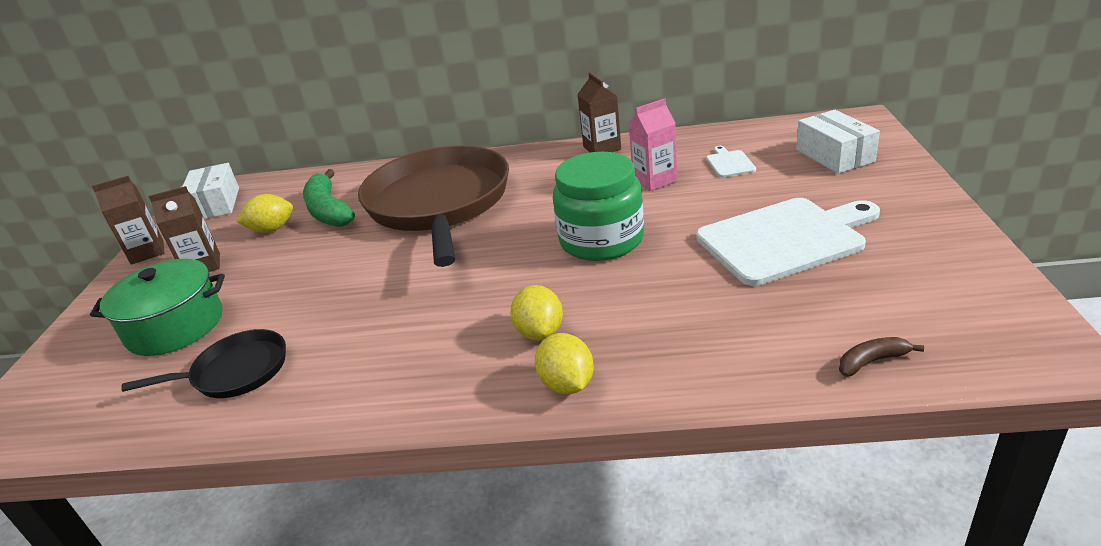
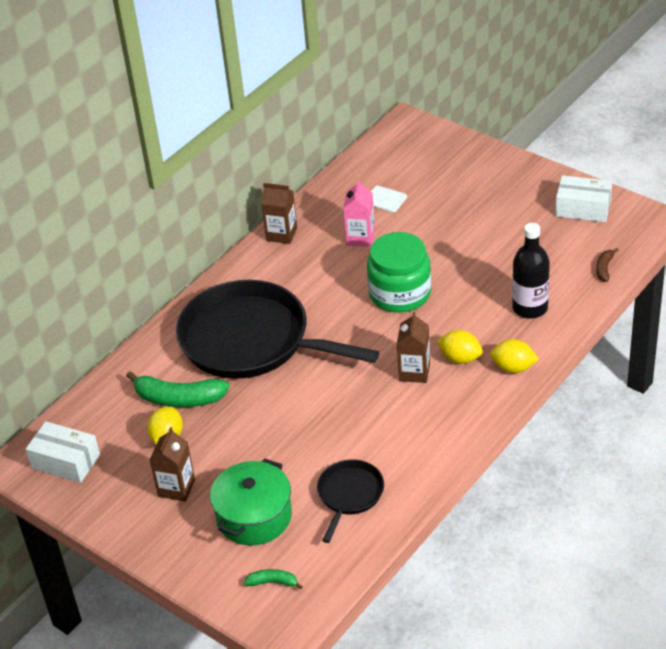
camera: 55 degrees left, 10 degrees up
brown carton [92,176,164,264] -> brown carton moved to [397,312,430,383]
brown pan [358,145,509,267] -> black pan [176,280,380,379]
white cutting board [696,198,880,286] -> none
white box [796,110,880,174] -> white box moved to [555,175,612,222]
none -> green banana [244,569,303,589]
none -> black bottle [512,223,550,319]

